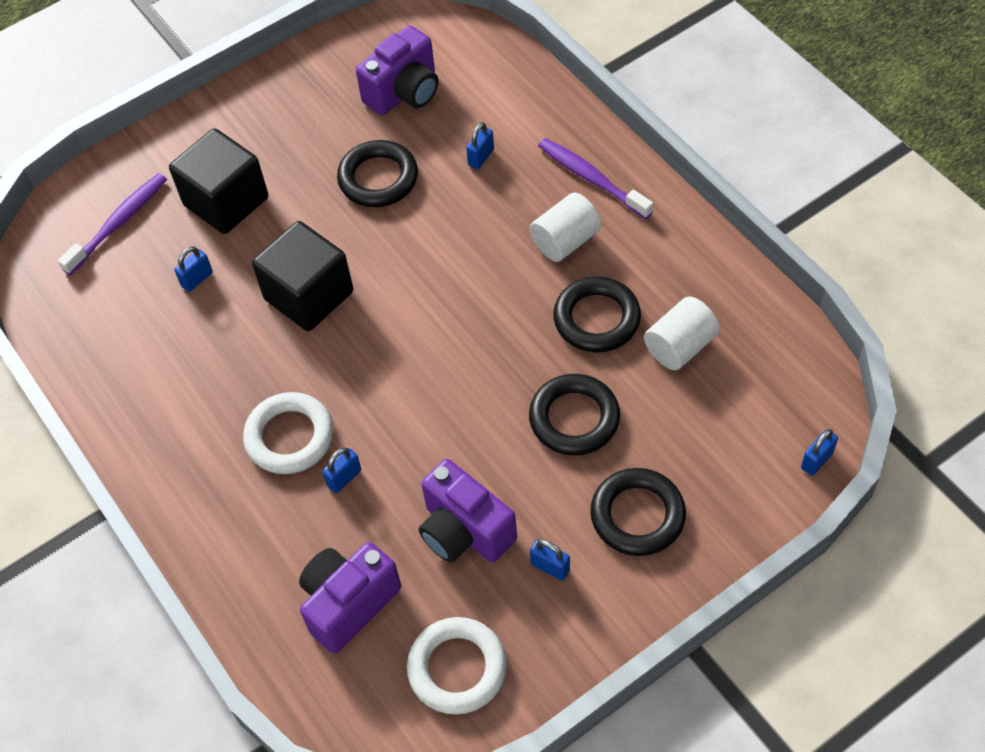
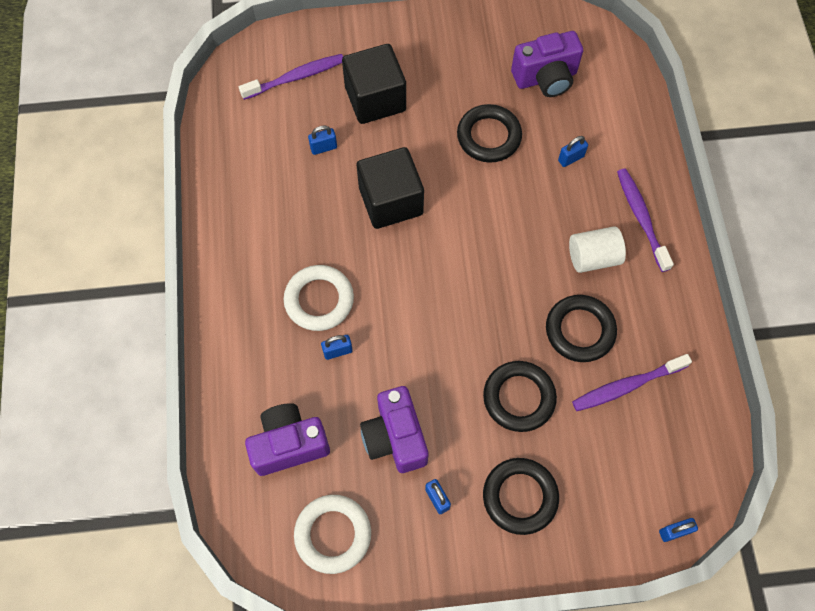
camera: 25 degrees right, 10 degrees up
white cylinder [644,296,720,370] -> purple toothbrush [572,354,692,411]

